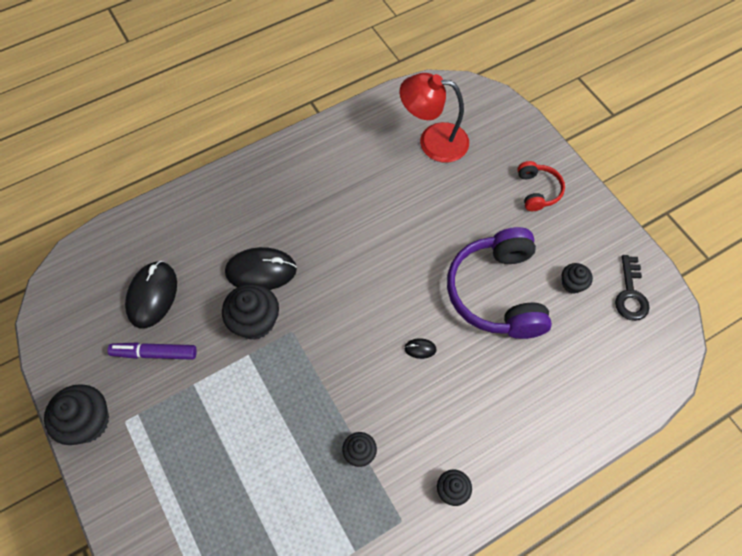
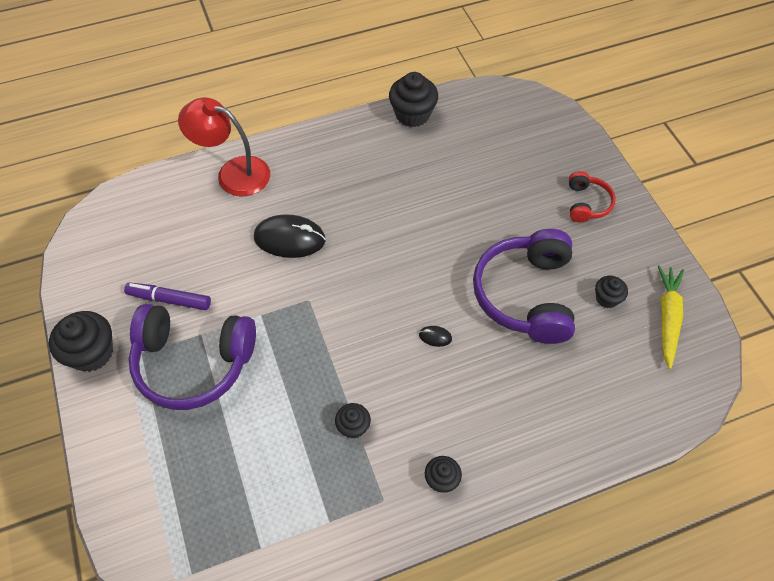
camera: 10 degrees right, 5 degrees down
black mouse [125,261,177,328] -> none
black cupcake [222,284,279,340] -> black cupcake moved to [389,72,438,127]
red lamp [399,73,469,163] -> red lamp moved to [178,97,270,196]
black key [615,255,650,321] -> yellow carrot [658,265,684,369]
none -> purple headphones [129,304,256,410]

